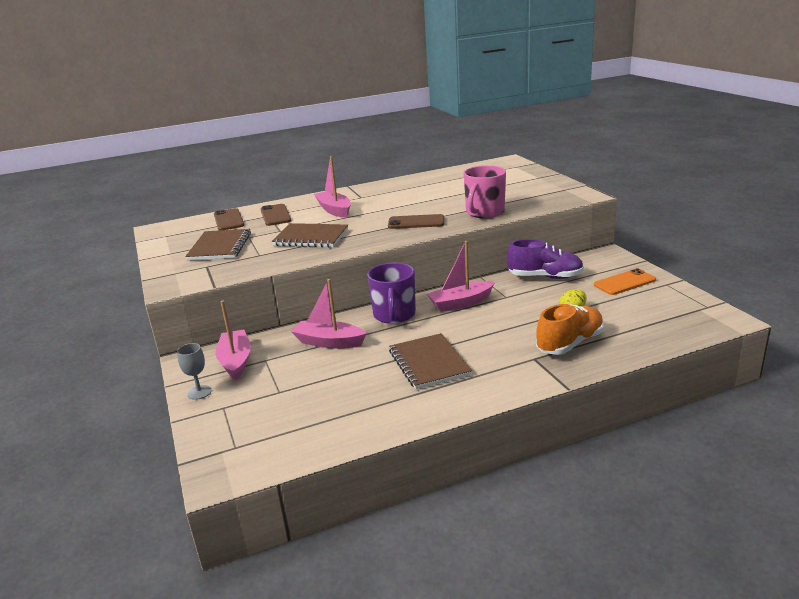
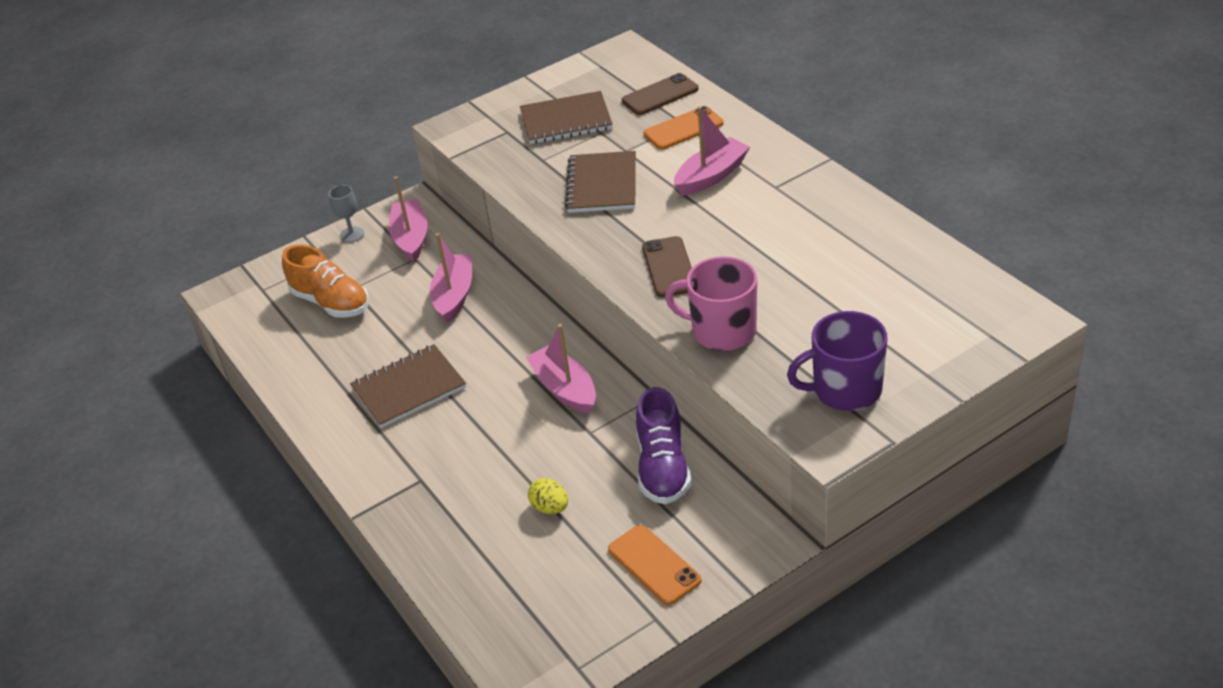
camera: 80 degrees right, 15 degrees up
pink boat [215,301,251,380] -> pink boat turned 75 degrees counterclockwise [389,176,428,262]
brown phone [261,204,292,226] -> orange phone [643,106,724,150]
purple mug [367,262,416,324] -> purple mug moved to [787,311,887,411]
orange shoe [536,304,604,355] -> orange shoe moved to [282,244,369,318]

